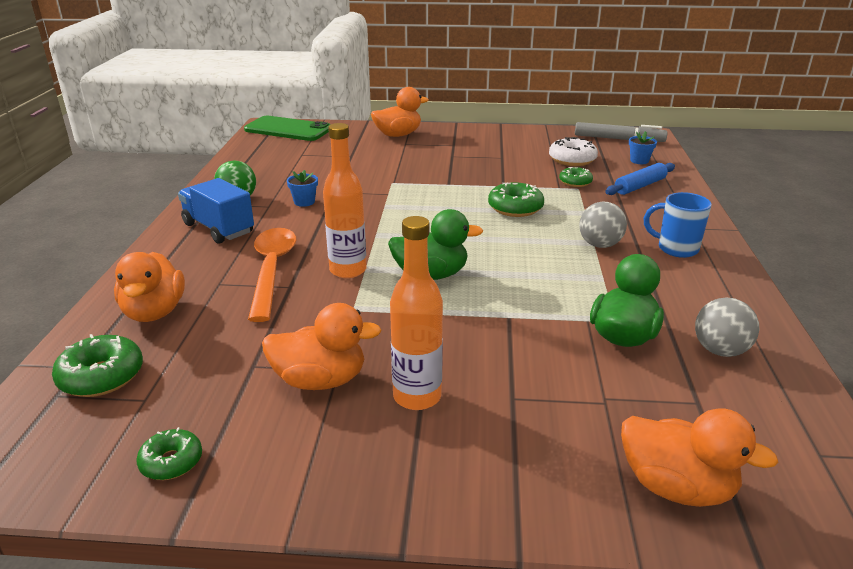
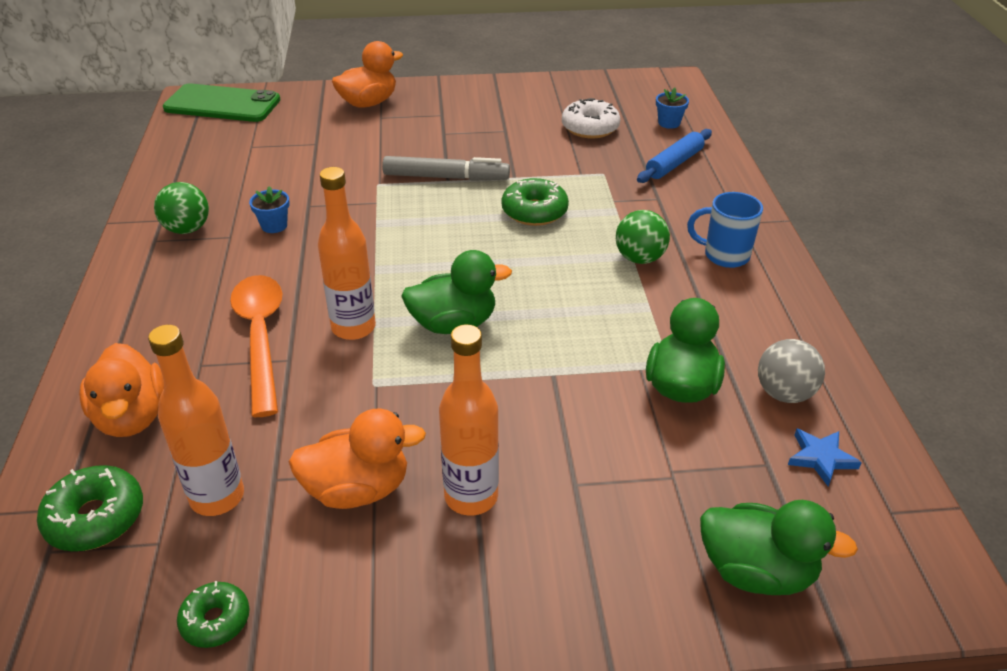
camera: 10 degrees left, 10 degrees up
blue truck [178,178,254,244] -> none
green donut [559,167,593,187] -> none
grey marker [575,122,668,142] -> grey marker moved to [382,156,510,181]
grey ball [579,202,627,248] -> green ball [616,210,670,264]
orange duck [621,408,778,507] -> green duck [700,500,858,595]
none -> orange bottle [148,325,244,516]
none -> blue star [788,428,862,486]

